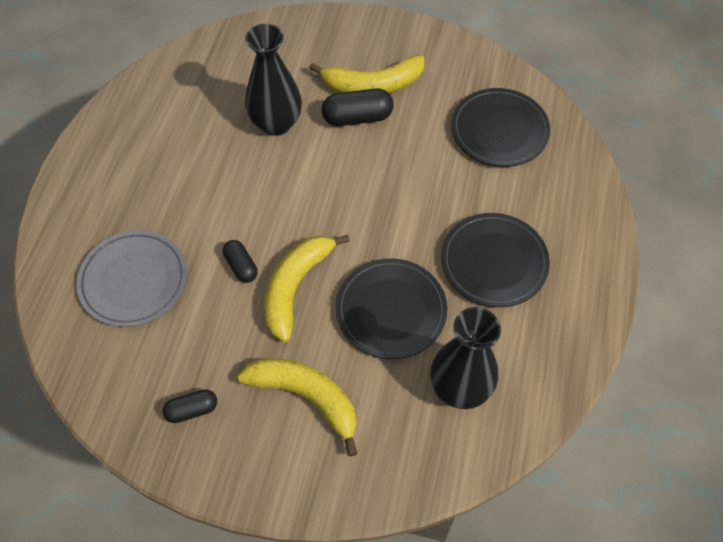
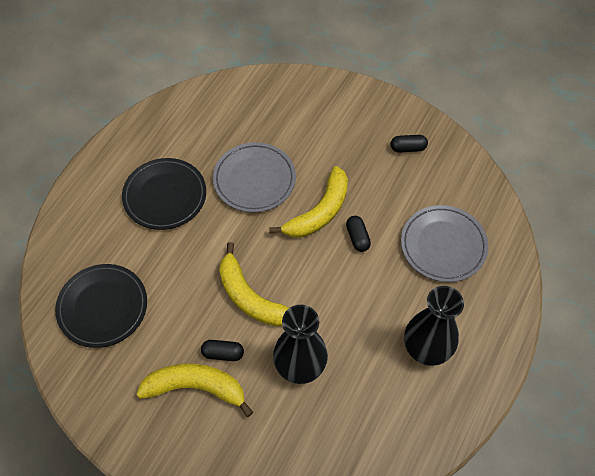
camera: 165 degrees left, 0 degrees up
yellow banana [238,358,357,456] -> yellow banana moved to [219,242,289,327]
black capsule [322,88,394,126] -> black capsule [201,340,244,361], size x0.62
black plate [336,258,447,359] -> grey plate [213,142,296,213]
black vase [430,307,501,409] -> black vase moved to [404,286,464,366]

